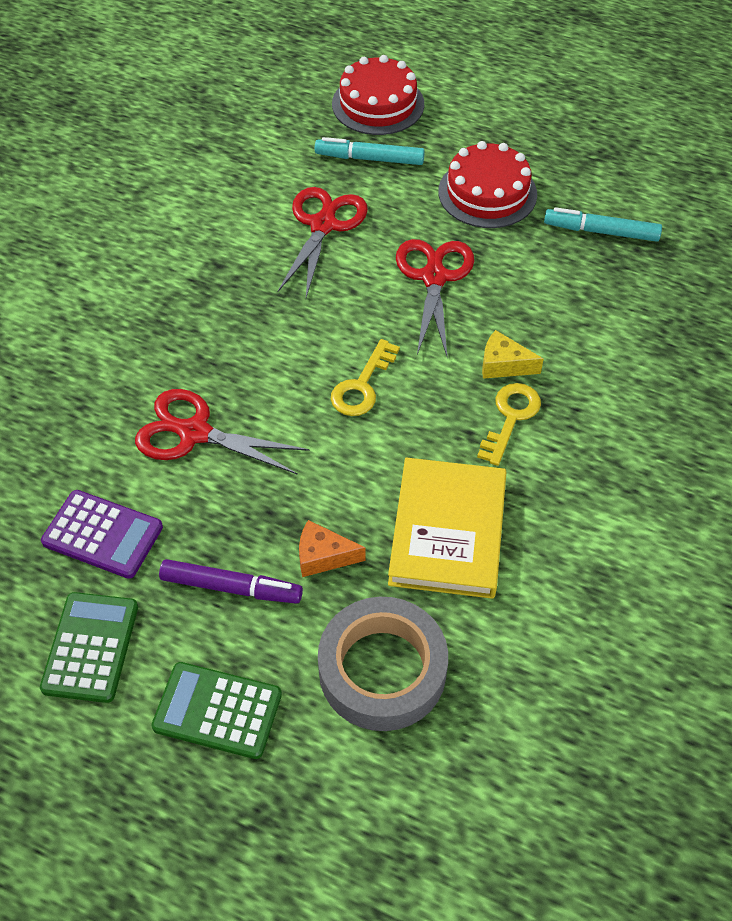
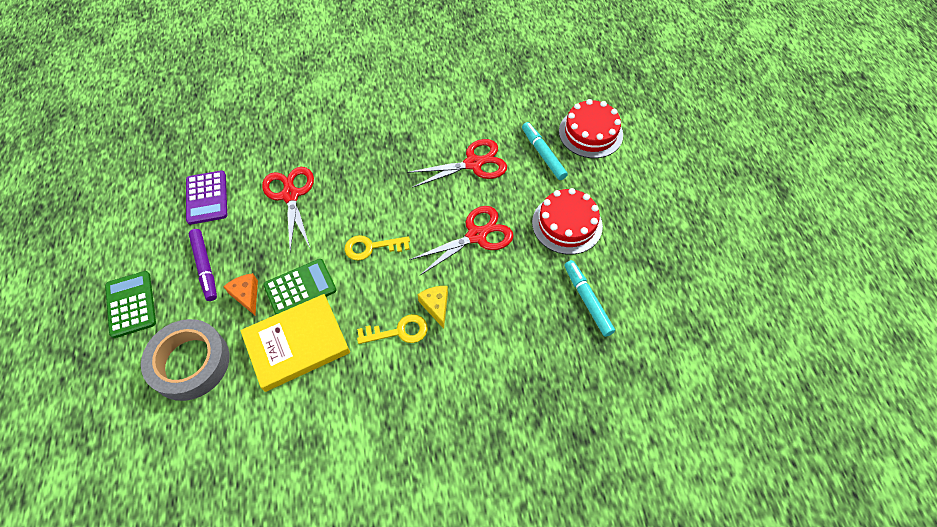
camera: 55 degrees right, 5 degrees up
green calculator [40,592,138,703] -> green calculator moved to [263,259,336,315]

